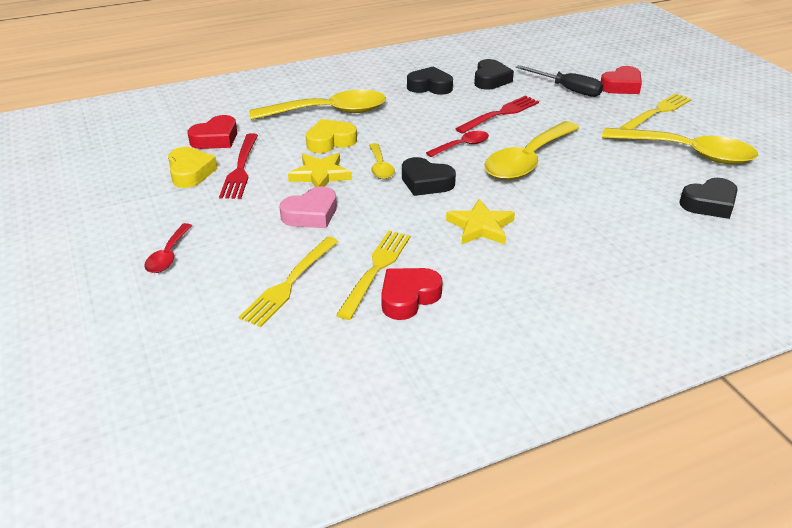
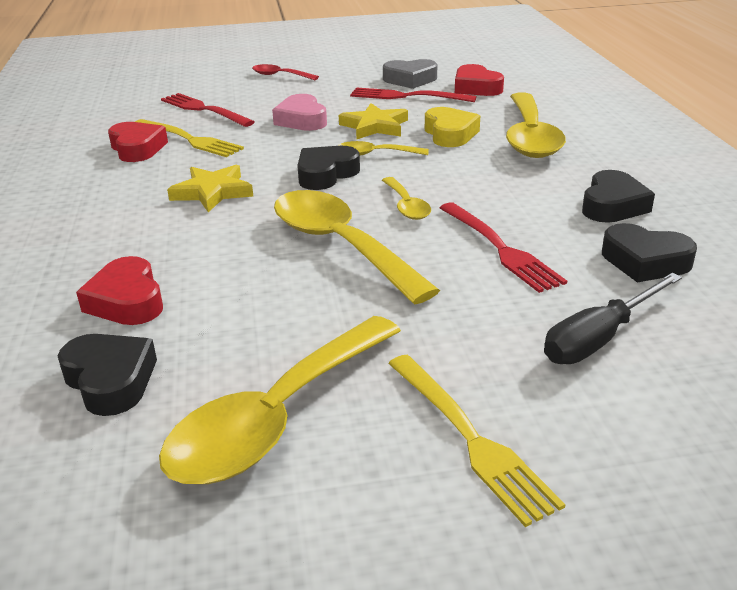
camera: 105 degrees right, 5 degrees down
yellow heart [168,147,217,188] -> grey heart [383,59,437,89]
yellow fork [239,237,339,327] -> red fork [161,93,255,127]
red spoon [426,131,489,157] -> yellow spoon [382,177,431,220]
red heart [601,66,642,94] -> red heart moved to [76,256,163,325]
black heart [679,178,738,219] -> black heart turned 150 degrees clockwise [58,334,157,416]

